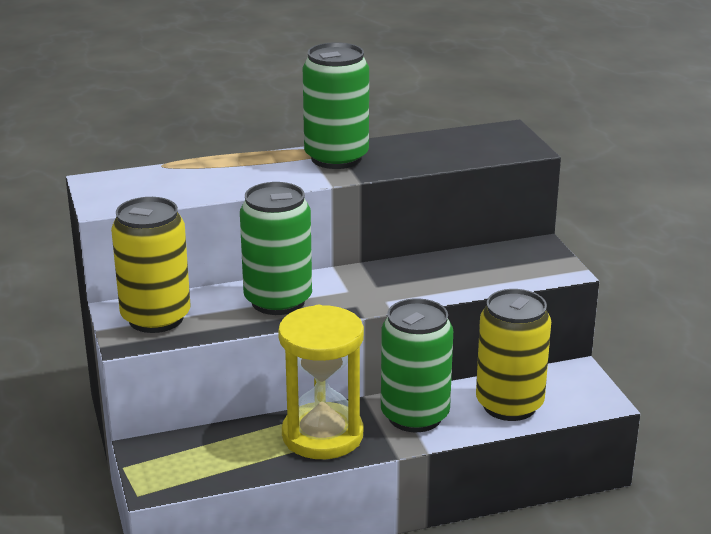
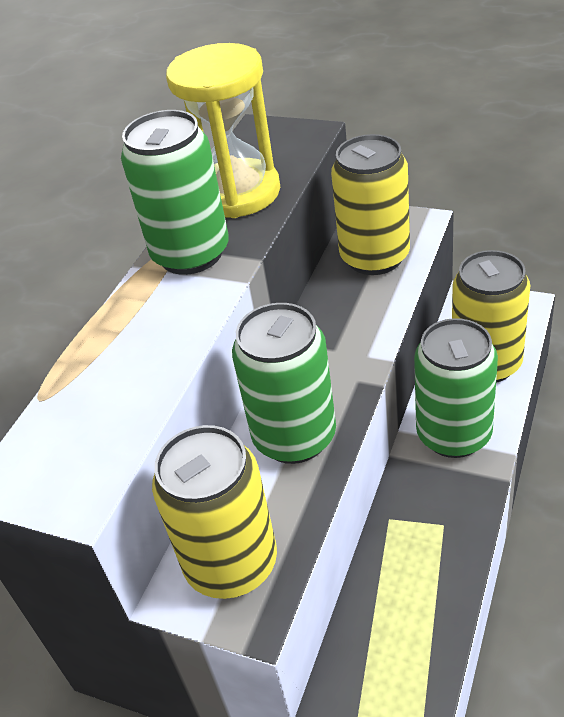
camera: 45 degrees left, 15 degrees up
yellow hourglass [278,305,364,459] -> yellow hourglass moved to [166,43,280,218]
none -> yellow can [331,134,410,275]

